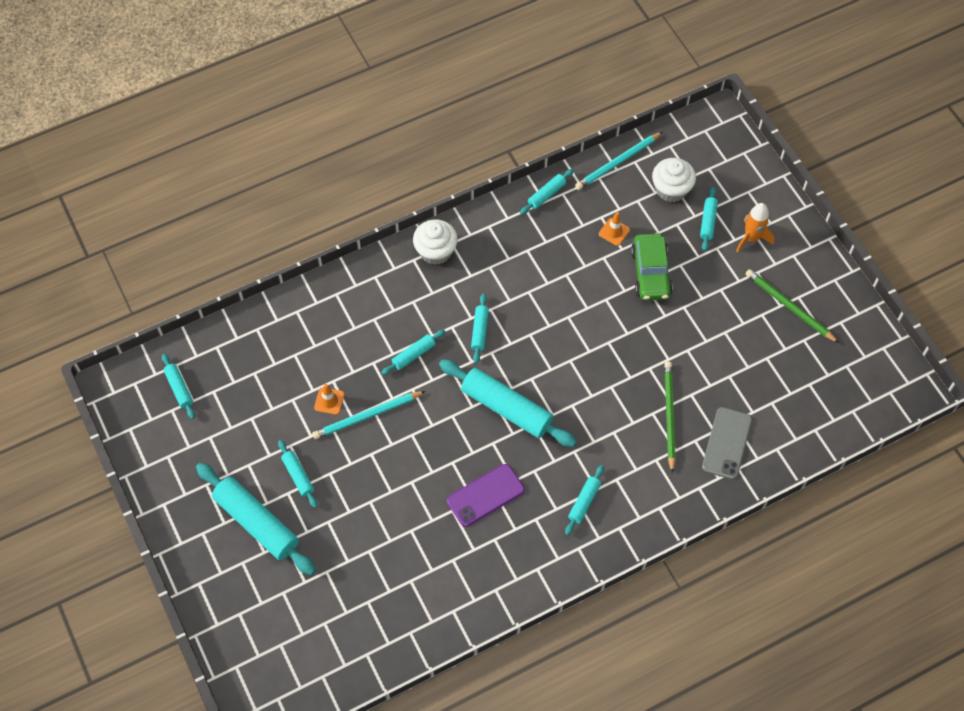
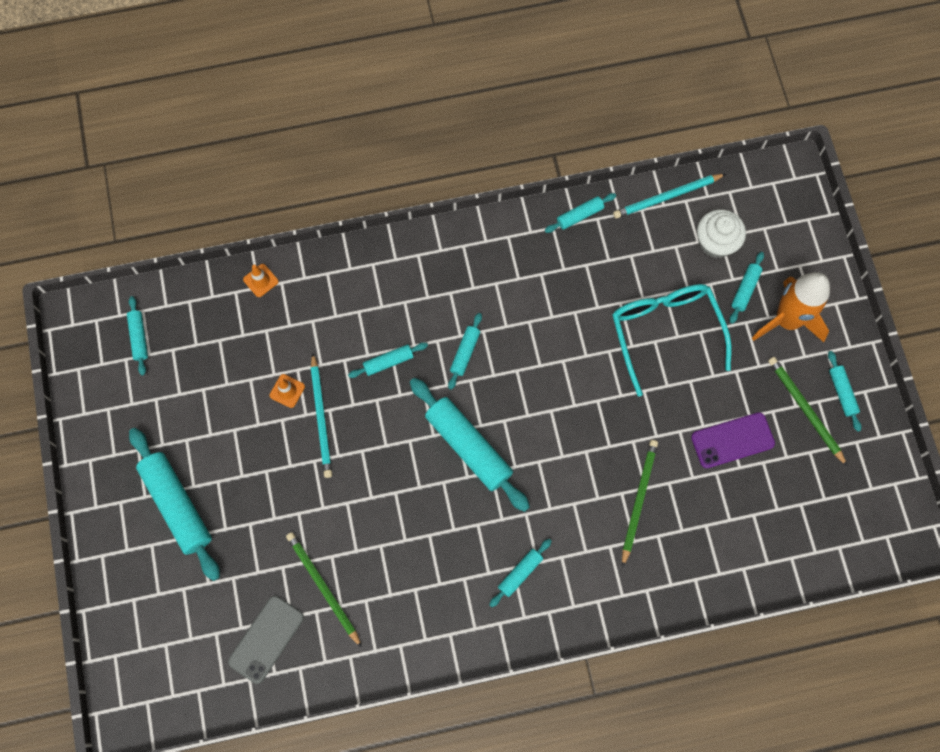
camera: 15 degrees right, 10 degrees up
turquoise rolling pin [278,440,318,508] -> turquoise rolling pin moved to [828,351,862,432]
turquoise pencil [312,391,425,439] -> turquoise pencil turned 90 degrees counterclockwise [311,353,332,478]
white cupcake [413,219,458,265] -> none
purple phone [447,464,525,527] -> purple phone moved to [691,412,775,468]
orange traffic cone [599,212,630,246] -> orange traffic cone moved to [243,264,279,297]
green car [631,234,673,300] -> turquoise glasses [612,284,732,396]
grey phone [702,407,752,480] -> grey phone moved to [228,596,304,684]
orange rocket [736,203,774,253] -> orange rocket [752,272,830,342], size x1.66
none -> green pencil [286,532,362,648]

